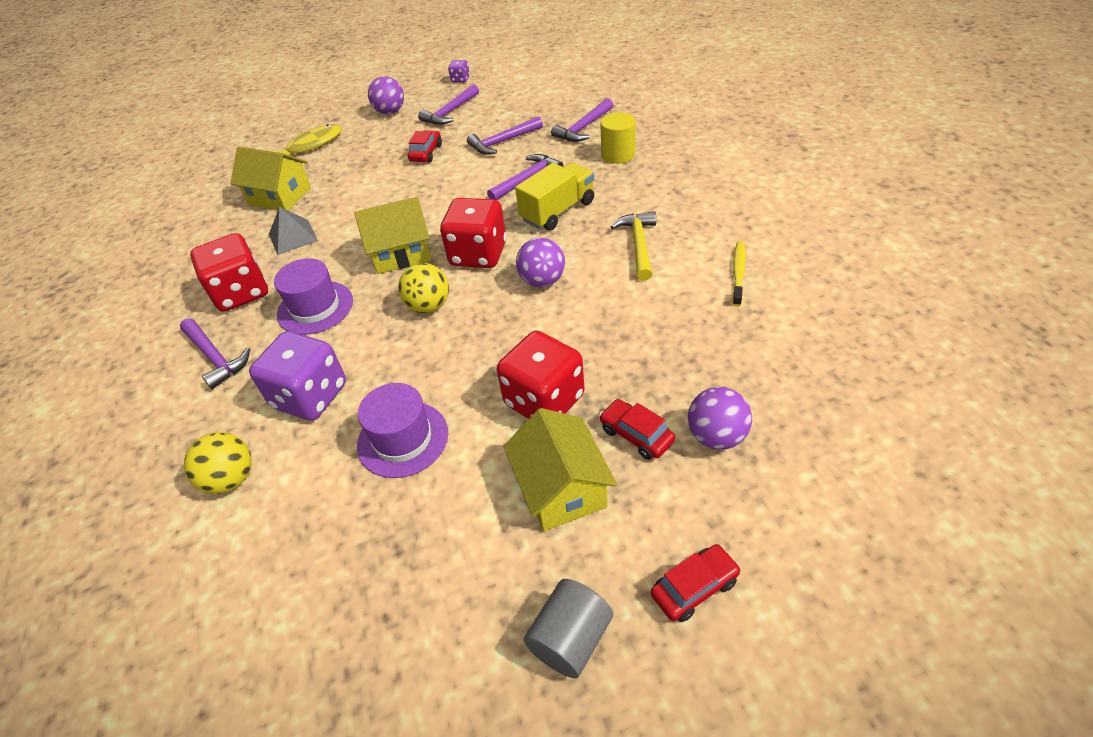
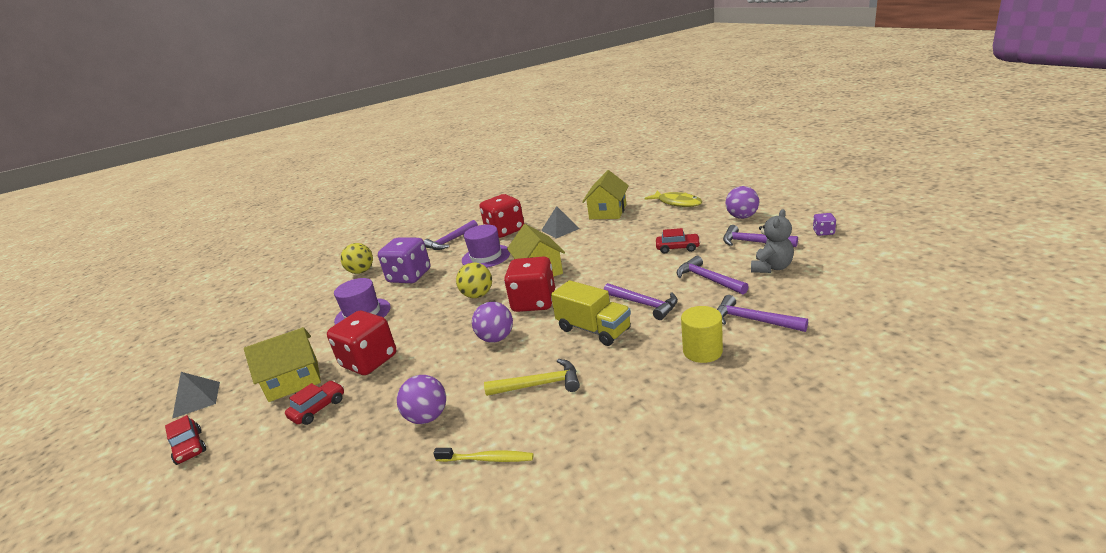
camera: 85 degrees right, 20 degrees down
grey cylinder [524,579,613,678] -> grey pyramid [172,372,220,419]
purple ball [688,387,752,450] -> purple ball moved to [397,375,446,424]
none -> grey teddy bear [751,209,794,273]

